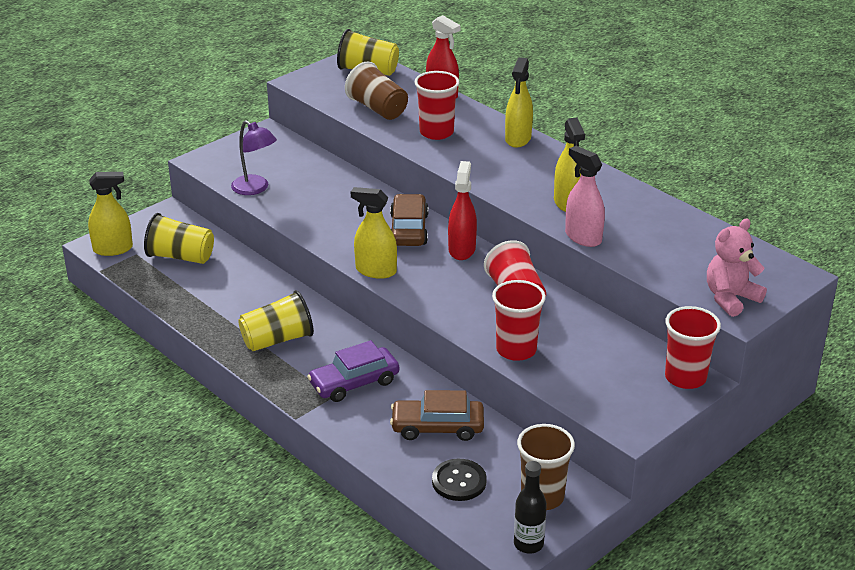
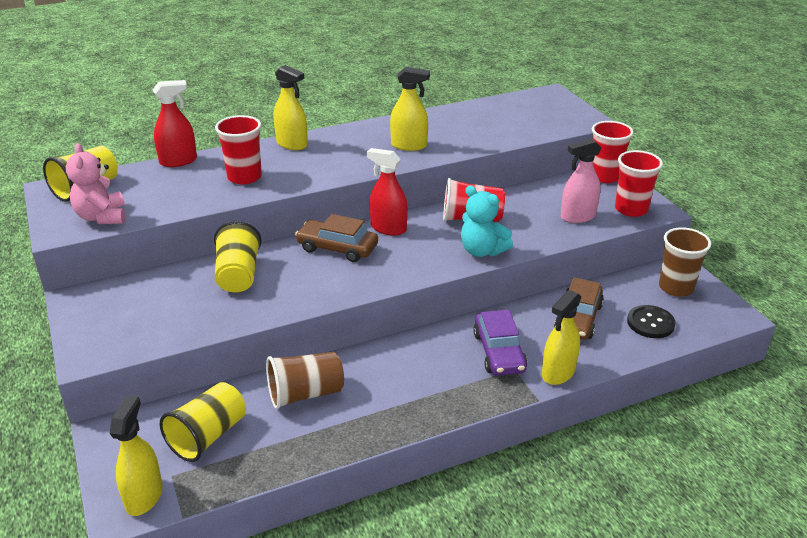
camera: 70 degrees left, 0 degrees up
purple lamp [231,120,277,195] -> none
yellow cup [238,290,314,351] -> yellow cup moved to [214,221,262,292]
brown cup [345,61,408,120] -> brown cup moved to [266,352,344,409]
yellow spray bottle [351,187,397,279] -> yellow spray bottle moved to [542,290,582,385]
red cup [492,280,546,361] -> red cup moved to [615,150,663,217]
black bottle [514,461,547,554] -> none
pink spray bottle [565,146,605,247] -> pink spray bottle moved to [561,139,601,223]
pink teddy bear [707,218,767,317] -> pink teddy bear moved to [66,143,126,224]
none -> turquoise teddy bear [461,186,513,257]

